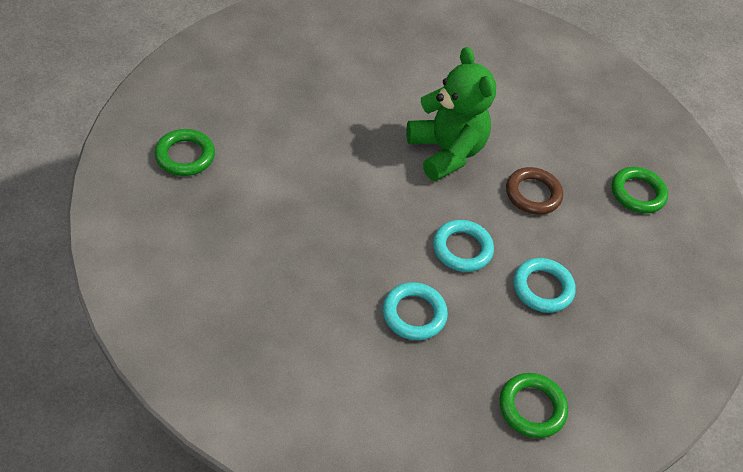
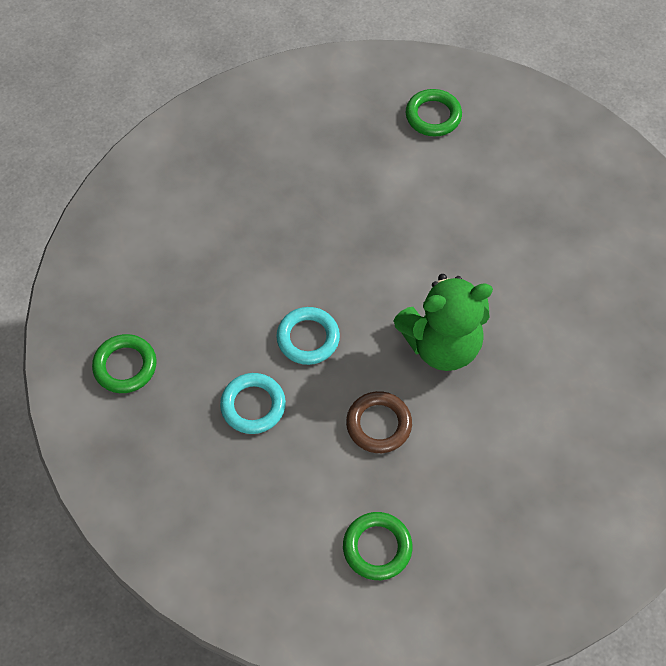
camera: 105 degrees right, 10 degrees up
turquoise ring [383,282,448,340] -> none

